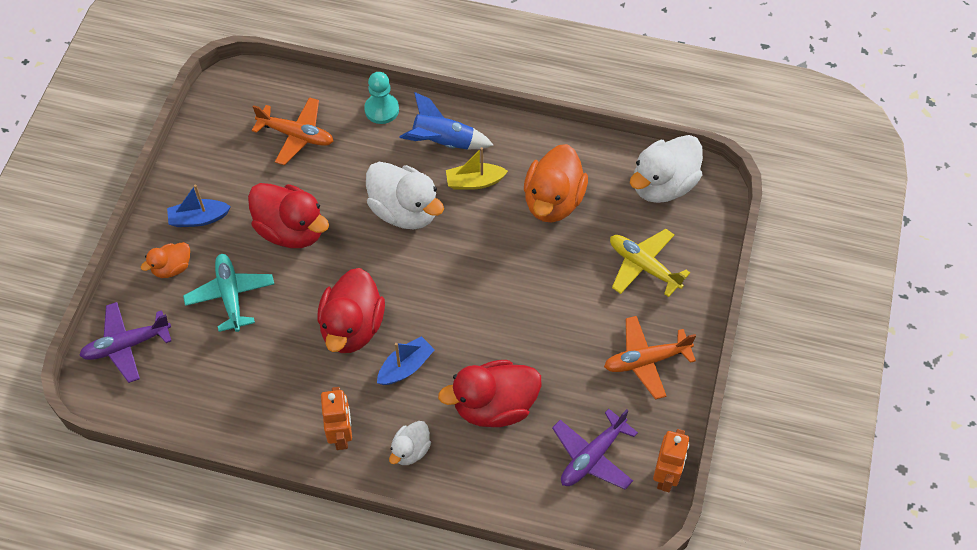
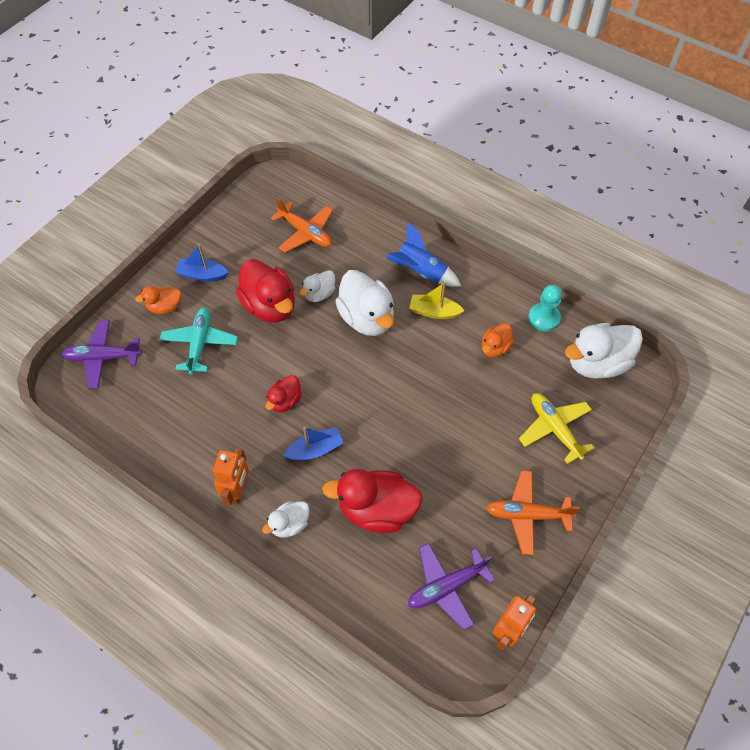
camera: 20 degrees right, 0 degrees up
red duck [317,268,385,353] -> red duck [266,375,302,412], size x0.53
turquoise pawn [364,72,399,124] -> turquoise pawn moved to [528,285,562,331]
orange duck [524,144,588,222] -> orange duck [482,323,514,357], size x0.53
none -> white duck [300,270,335,302]

